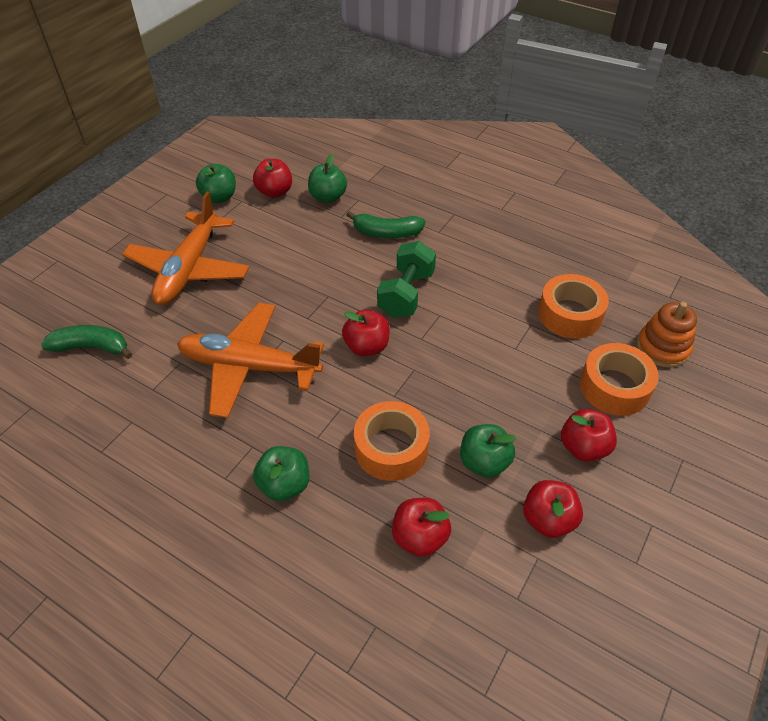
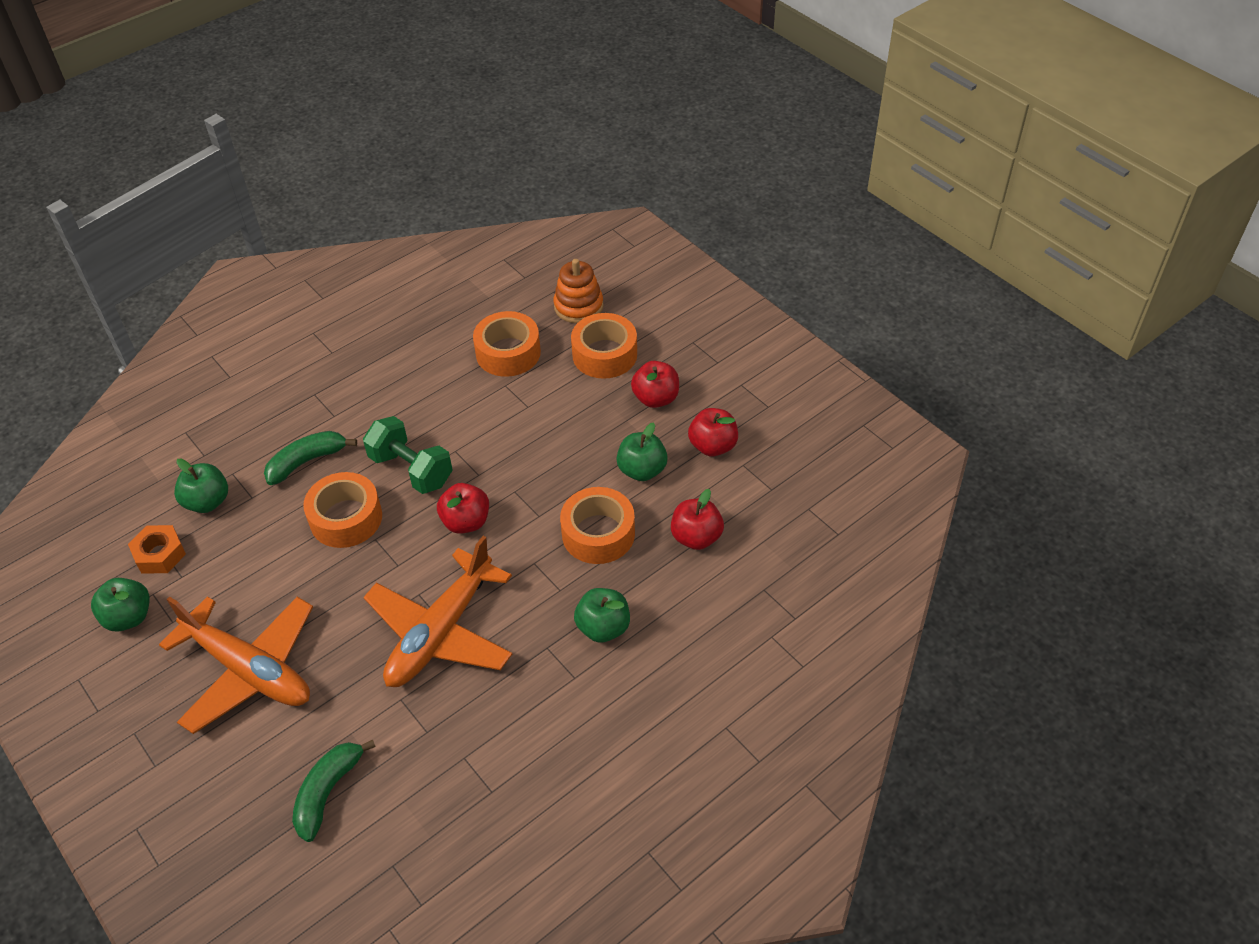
camera: 70 degrees left, 0 degrees up
red apple [253,159,292,198] -> orange nut [128,525,186,574]
green banana [347,211,425,238] -> green banana turned 150 degrees counterclockwise [264,431,357,485]
none -> orange tape [303,472,382,548]

